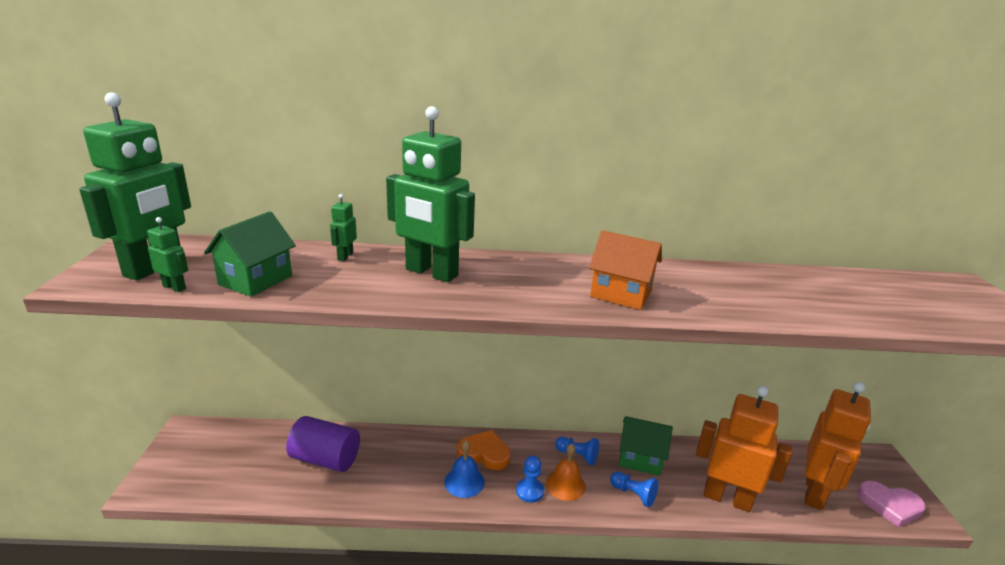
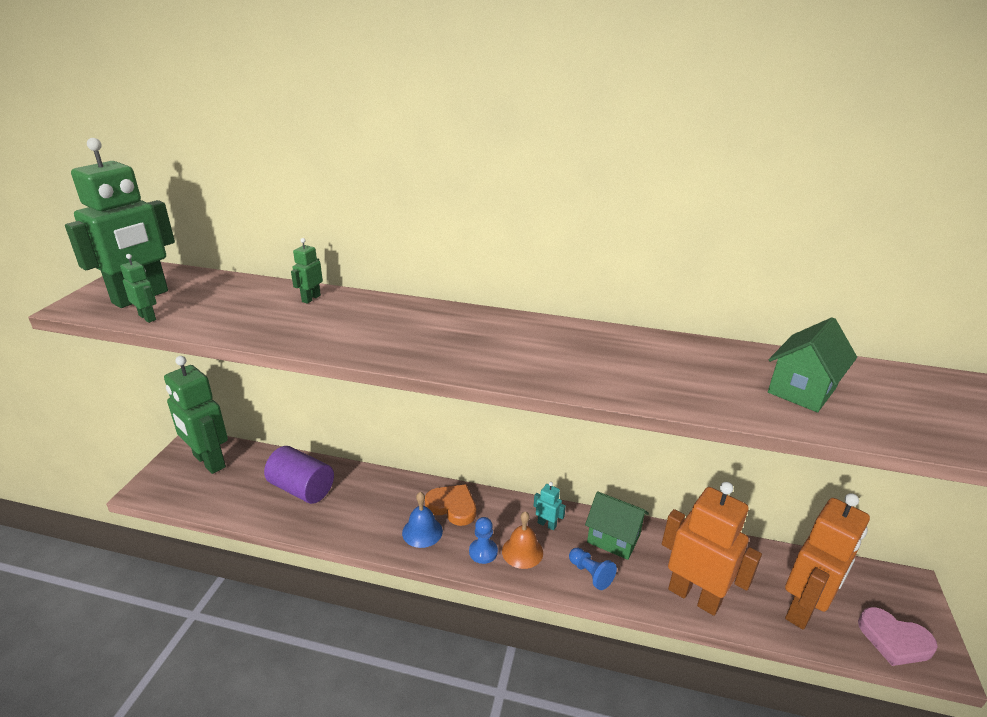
camera: 15 degrees right, 5 degrees up
green house [204,211,296,297] -> green house moved to [768,317,857,412]
green robot [386,106,475,282] -> green robot moved to [164,356,228,474]
blue pawn [555,437,599,466] -> turquoise robot [534,482,566,531]
orange house [589,230,662,310] -> none

